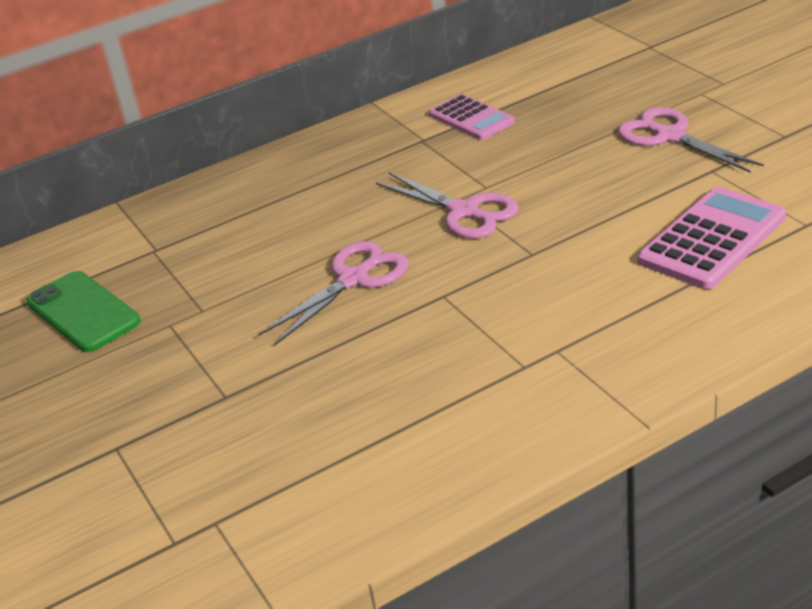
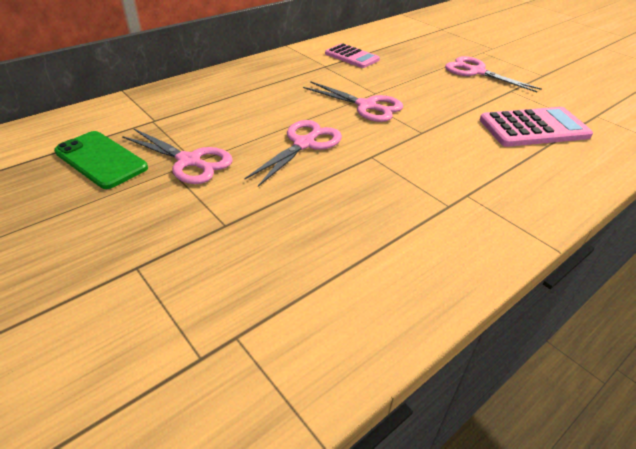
camera: 15 degrees left, 5 degrees up
pink calculator [638,187,786,289] -> pink calculator turned 45 degrees clockwise [480,107,593,147]
none -> pink scissors [122,129,233,184]

